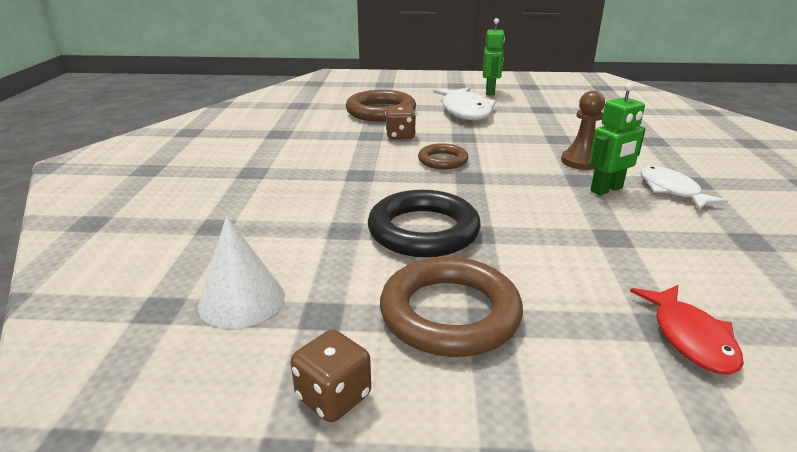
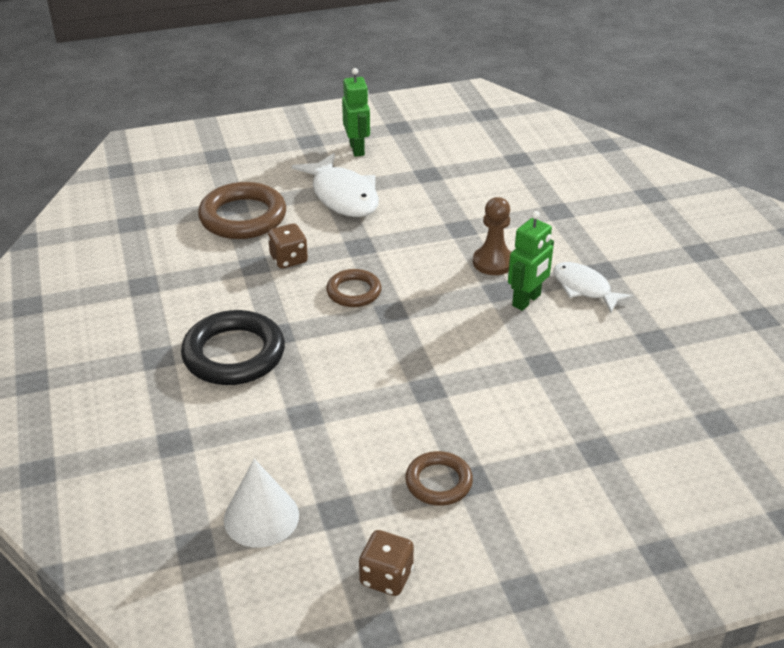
camera: 20 degrees left, 10 degrees up
black ring [368,190,481,257] -> black ring moved to [181,310,285,385]
brown ring [380,257,523,357] -> brown ring [405,451,473,506], size x0.58
red fish [630,285,744,375] -> none

